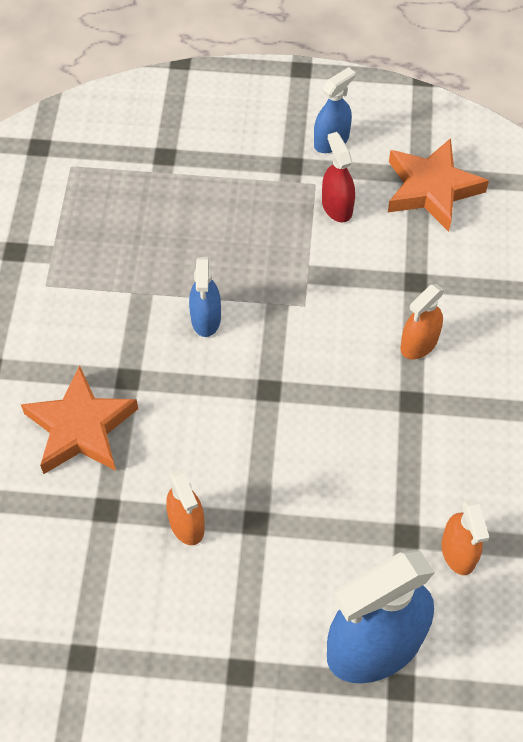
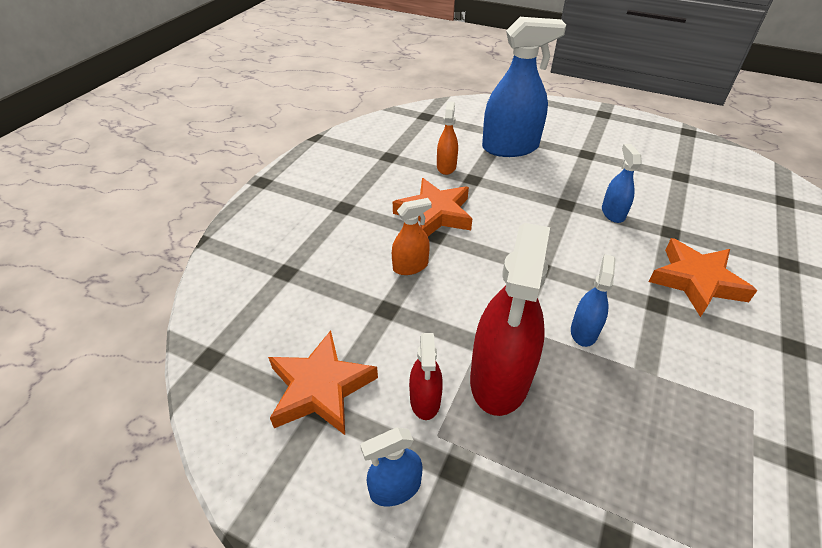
camera: 160 degrees left, 15 degrees down
orange spray bottle [166,469,205,545] -> blue spray bottle [602,144,641,223]
none -> orange star [393,178,472,236]
none -> red spray bottle [470,223,550,416]

